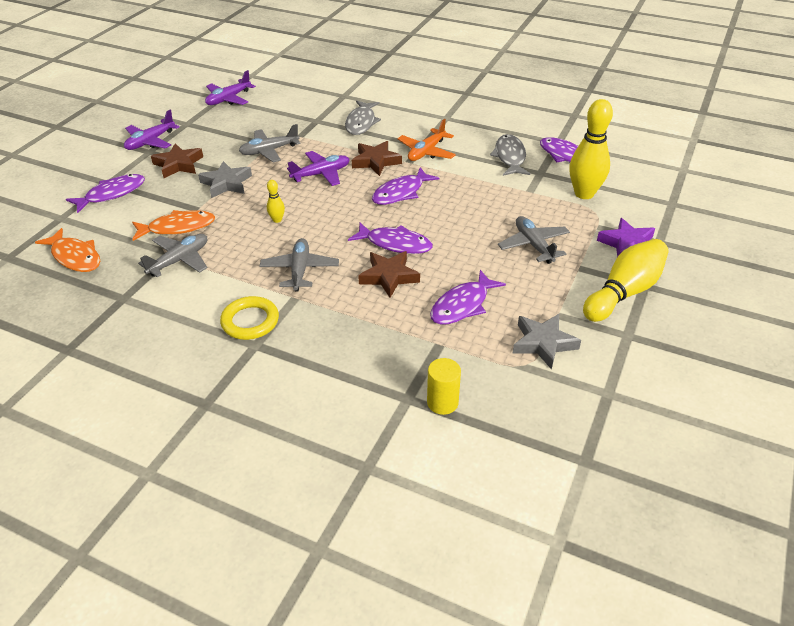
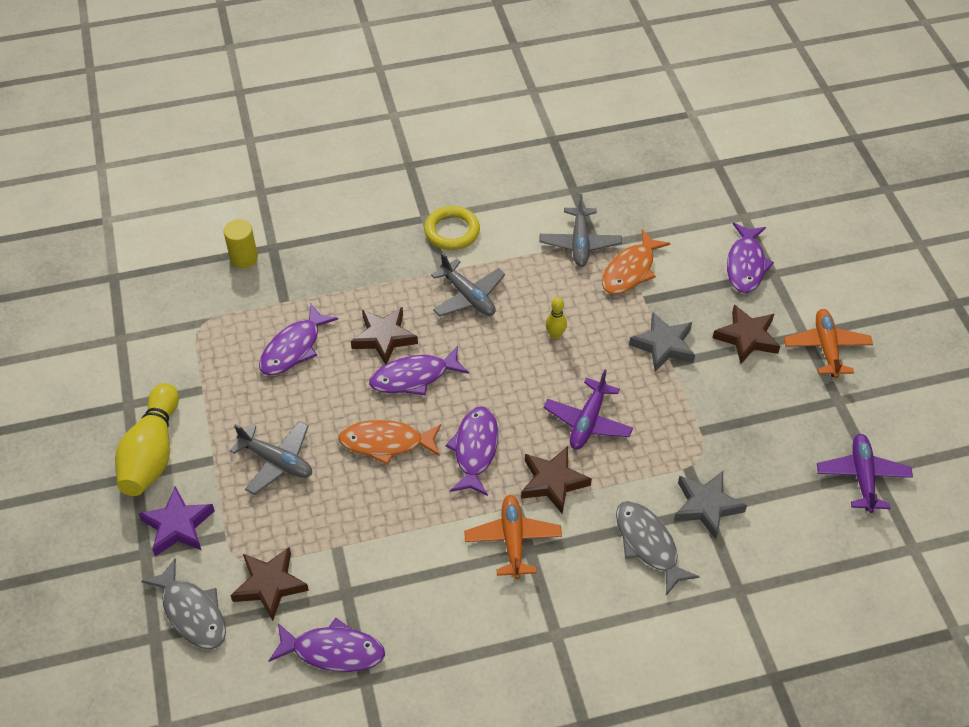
camera: 140 degrees right, 10 degrees up
orange fish [35,228,100,272] -> orange fish moved to [338,420,441,465]
purple plane [124,110,180,150] -> orange plane [784,309,873,378]
grey plane [239,124,301,162] -> none
purple fish [430,270,506,325] -> purple fish turned 150 degrees counterclockwise [259,304,338,376]
grey fish [490,134,530,176] -> grey fish moved to [141,558,226,649]
grey star [513,314,581,370] -> grey star moved to [674,471,747,539]
yellow bowling pin [569,99,613,199] -> brown star [230,547,309,621]

